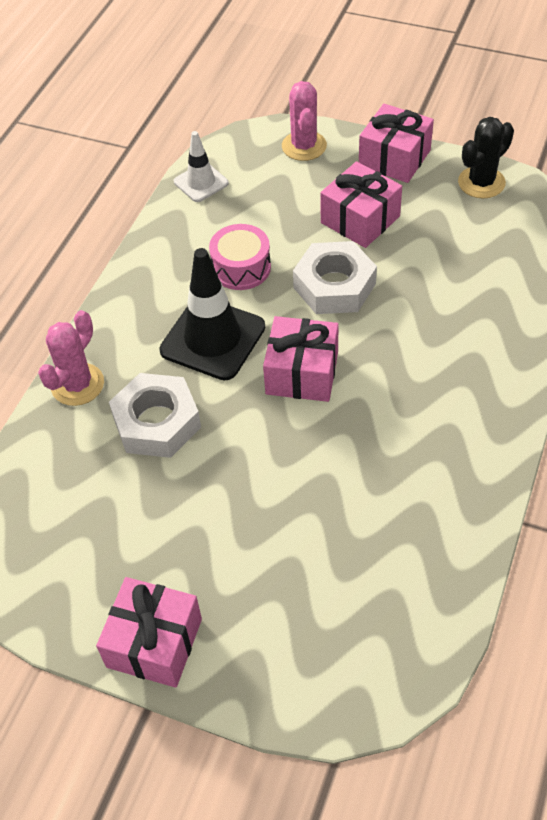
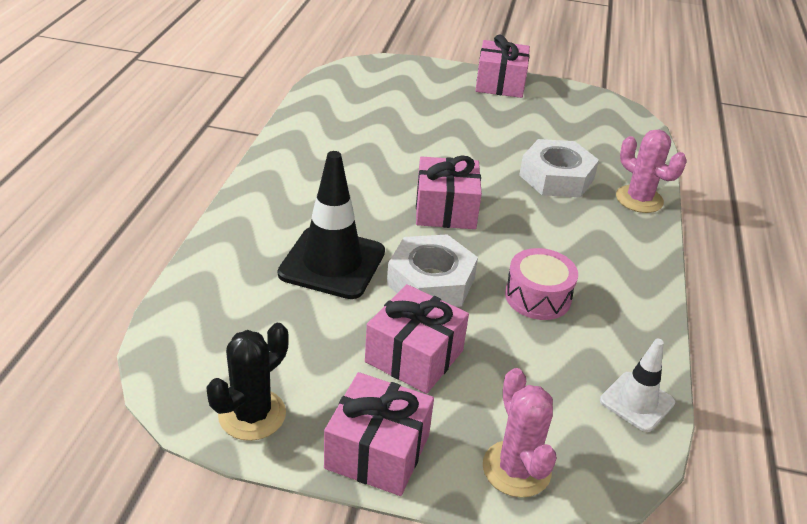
camera: 165 degrees right, 15 degrees down
pink cactus [38,310,104,406] -> pink cactus turned 60 degrees counterclockwise [616,129,686,213]
black traffic cone [159,248,265,381] -> black traffic cone moved to [278,151,385,299]

